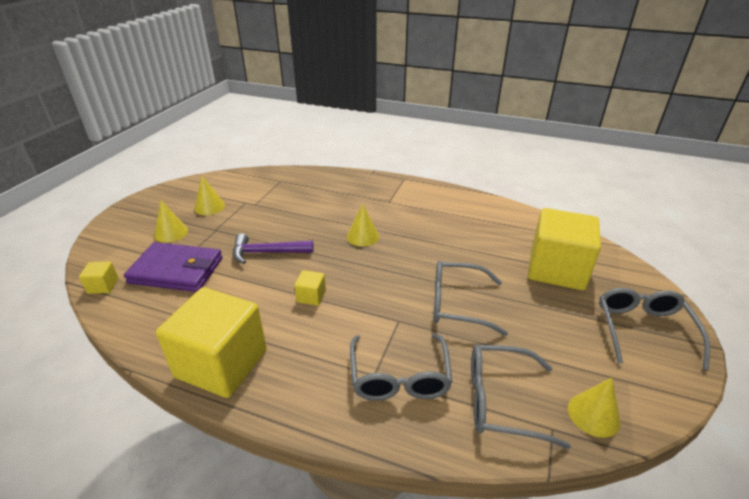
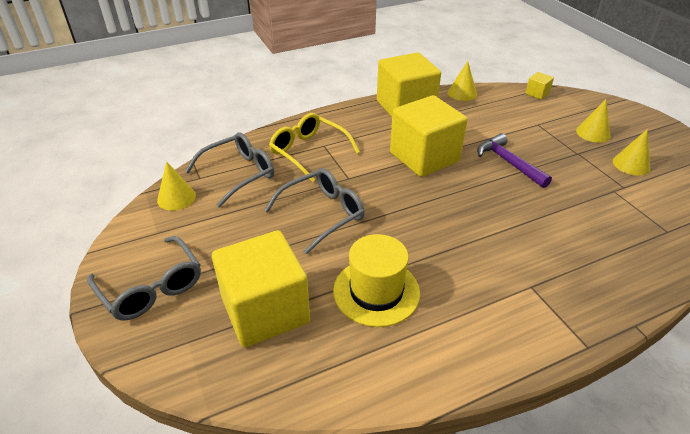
camera: 135 degrees right, 5 degrees up
purple wallet [124,242,222,292] -> none
purple hammer [233,234,314,264] -> purple hammer turned 75 degrees counterclockwise [477,133,552,188]
yellow cube [294,270,326,306] -> yellow cube [390,95,467,177], size x2.43
yellow cone [347,203,379,247] -> yellow cone moved to [448,61,477,101]
grey glasses [350,333,453,401] -> yellow glasses [269,113,360,182]
none -> yellow hat [333,234,420,327]

